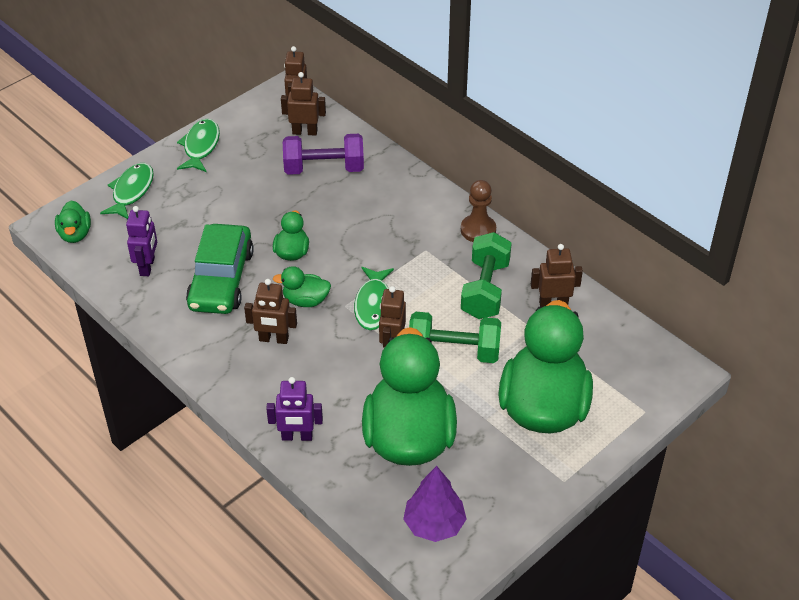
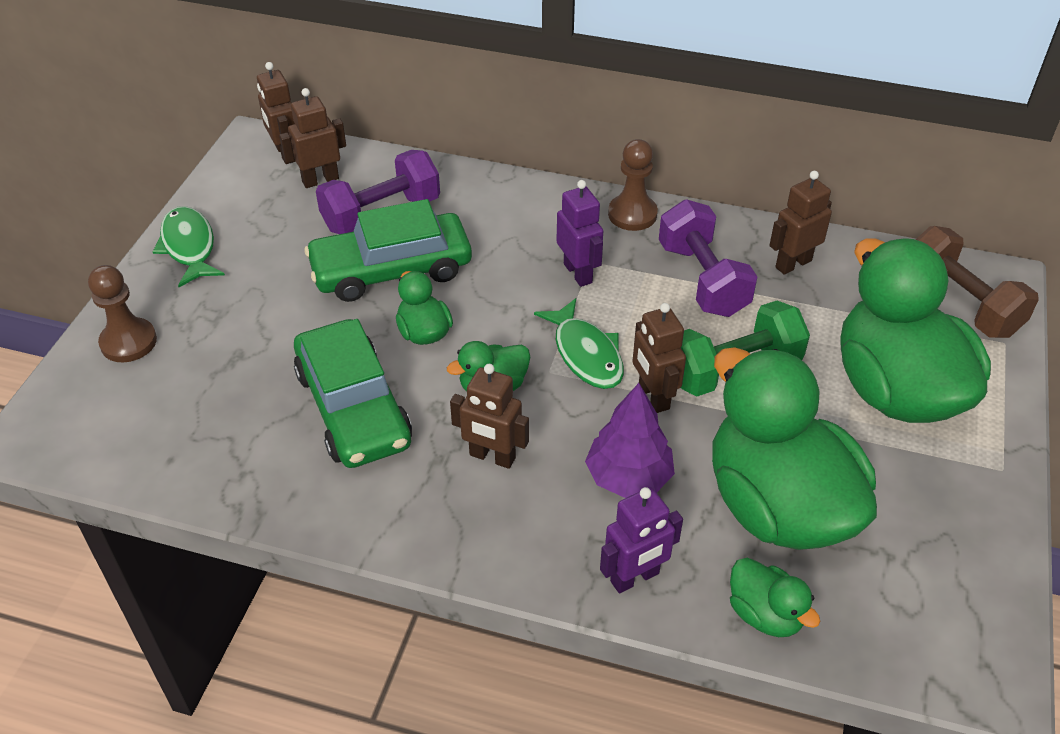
camera: 30 degrees left, 0 degrees up
green duck [55,200,91,243] -> green duck moved to [730,558,821,637]
green fish [100,163,154,219] -> brown pawn [88,265,157,362]
purple robot [126,206,157,276] -> purple robot moved to [556,180,603,287]
brown robot [244,279,297,344] -> brown robot turned 45 degrees clockwise [450,364,529,469]
purple tree [403,466,467,542] -> purple tree moved to [585,383,675,498]
green dumbbell [461,232,512,319] -> purple dumbbell [659,199,758,317]
none -> green car [304,199,472,302]
none -> brown dumbbell [916,226,1039,338]

